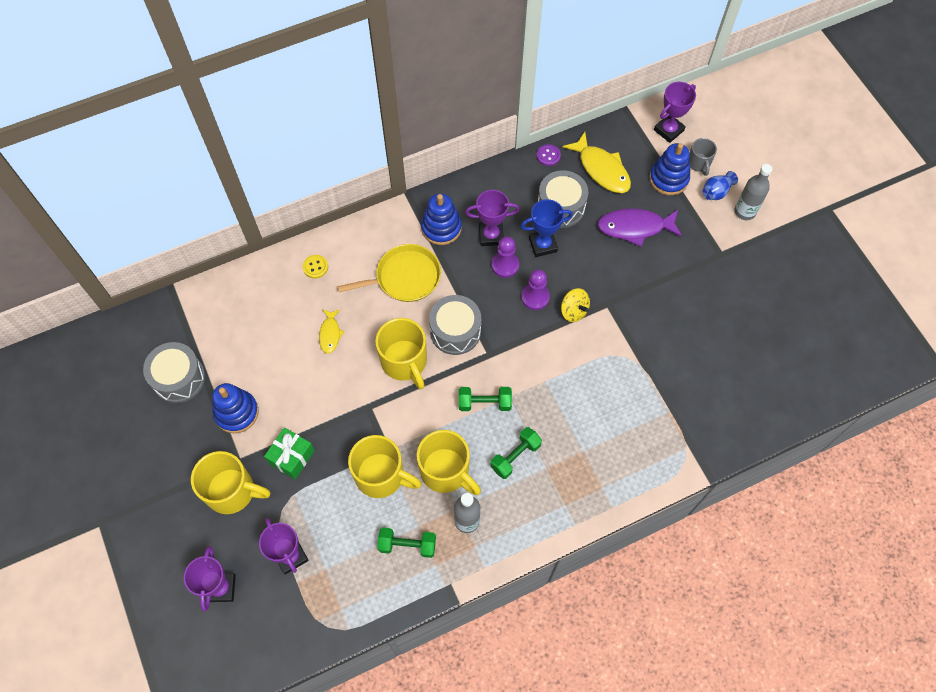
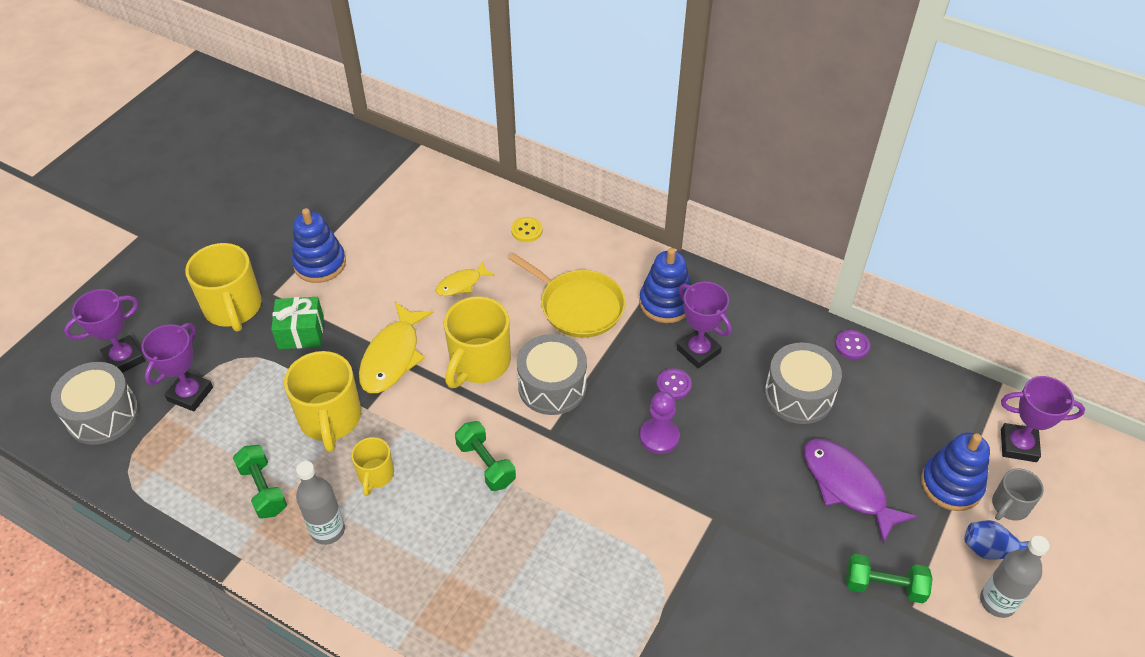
camera: 55 degrees right, 15 degrees down
grey drum [143,342,205,403] -> grey drum moved to [51,362,139,445]
yellow mug [417,430,481,495] -> yellow mug [351,437,394,496], size x0.56
green dumbbell [490,427,542,479] -> green dumbbell moved to [846,554,933,603]
purple pawn [492,236,519,278] -> purple button [656,369,692,400]
blue trophy [520,199,573,257] -> none
yellow spinning top [561,288,590,322] -> none
yellow fish [563,132,631,193] -> yellow fish moved to [359,302,434,393]

